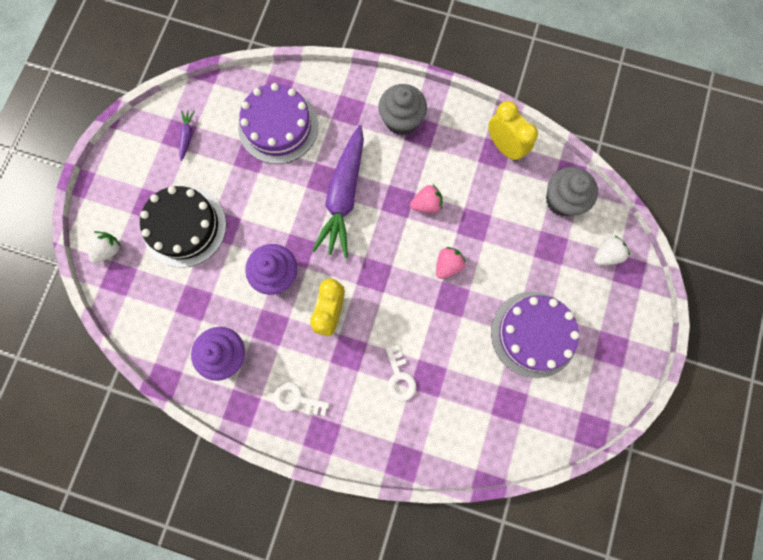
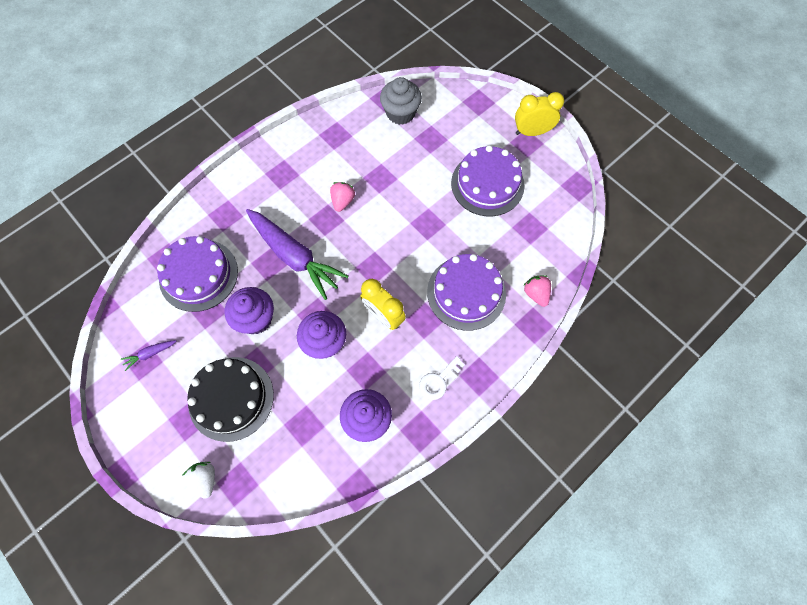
camera: 60 degrees left, 10 degrees down
purple carrot [179,110,195,161] -> purple carrot turned 60 degrees counterclockwise [121,340,176,371]
grey cupcake [378,84,427,135] -> none
white key [385,345,416,401] -> purple cake [427,254,506,331]
pink strawberry [436,247,466,279] -> pink strawberry moved to [523,275,551,307]
yellow clock [488,101,538,161] -> yellow clock moved to [515,92,564,136]
white strawberry [594,236,630,265] -> none
none -> purple cupcake [225,287,274,334]

